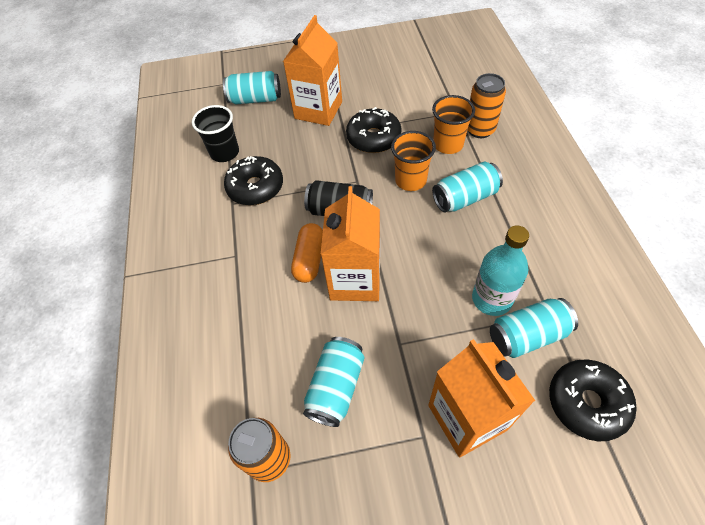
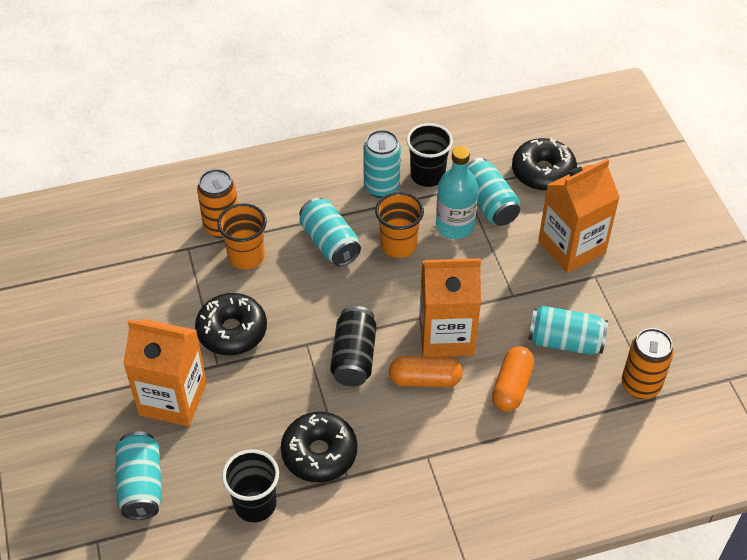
camera: 100 degrees left, 5 degrees down
orange cup [391,131,436,191] -> orange cup moved to [375,192,424,258]
none -> turquoise can [363,130,401,198]
none -> black cup [406,123,453,187]
none -> orange capsule [492,346,534,412]

